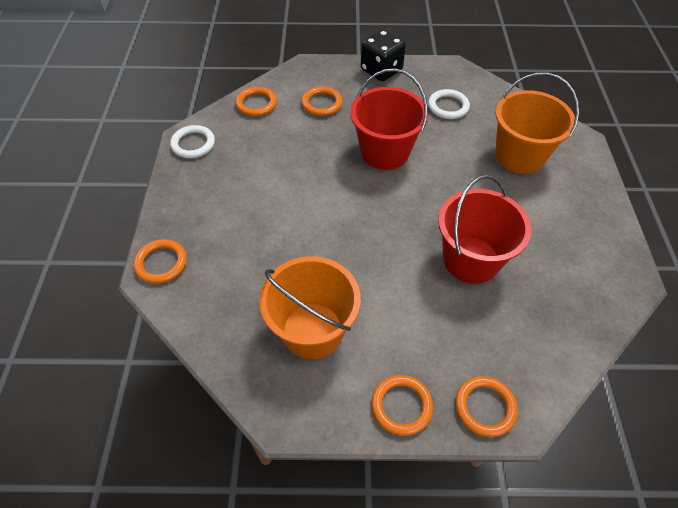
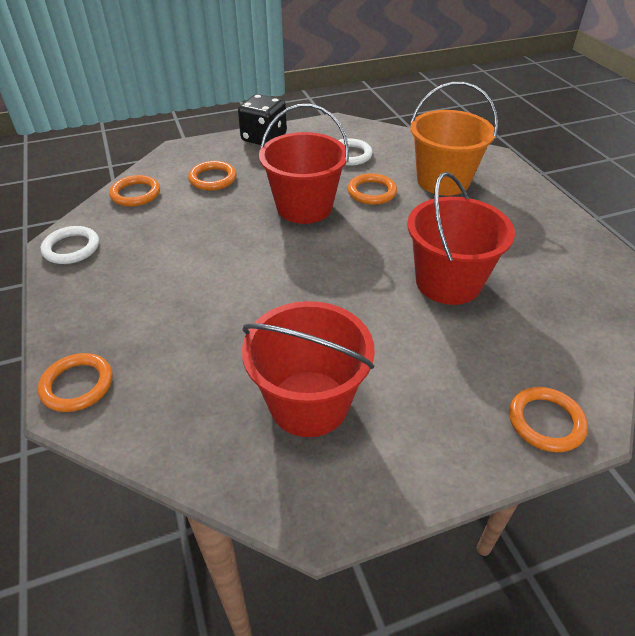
camera: 20 degrees left, 10 degrees down
orange bucket [259,256,361,359] -> red bucket [242,301,375,437]
orange ring [371,375,433,436] -> orange ring moved to [348,173,397,205]

